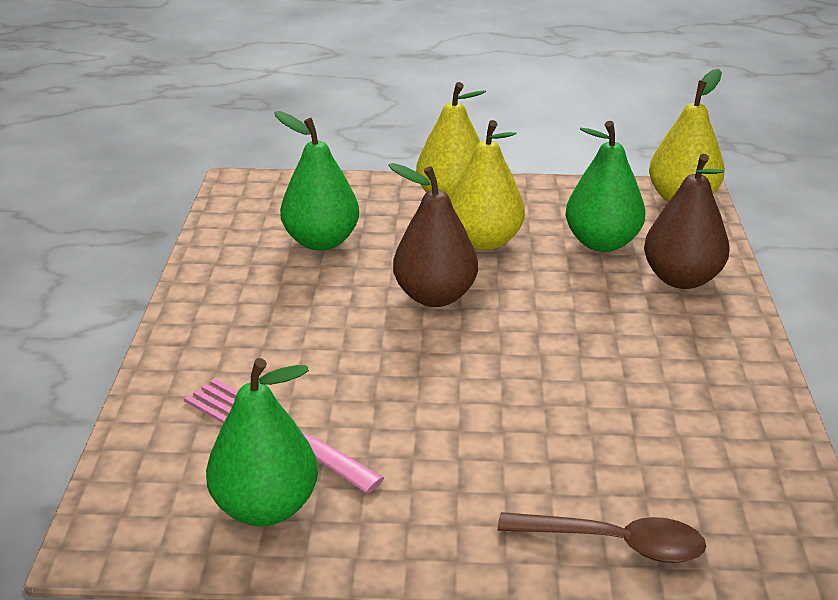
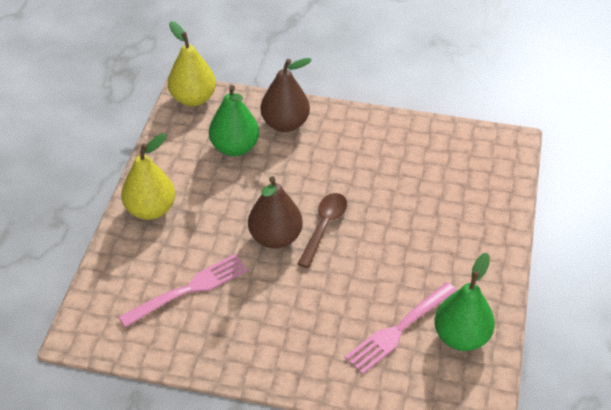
camera: 80 degrees left, 15 degrees up
green pear [274,111,359,251] -> pink fork [119,254,248,328]
yellow pear [449,120,525,250] -> none
brown spoon [498,512,706,563] -> brown spoon moved to [298,193,347,268]

